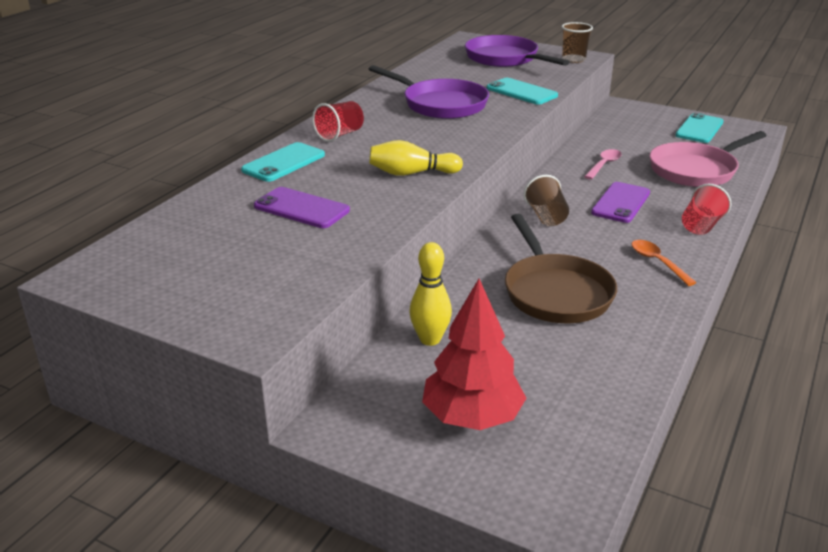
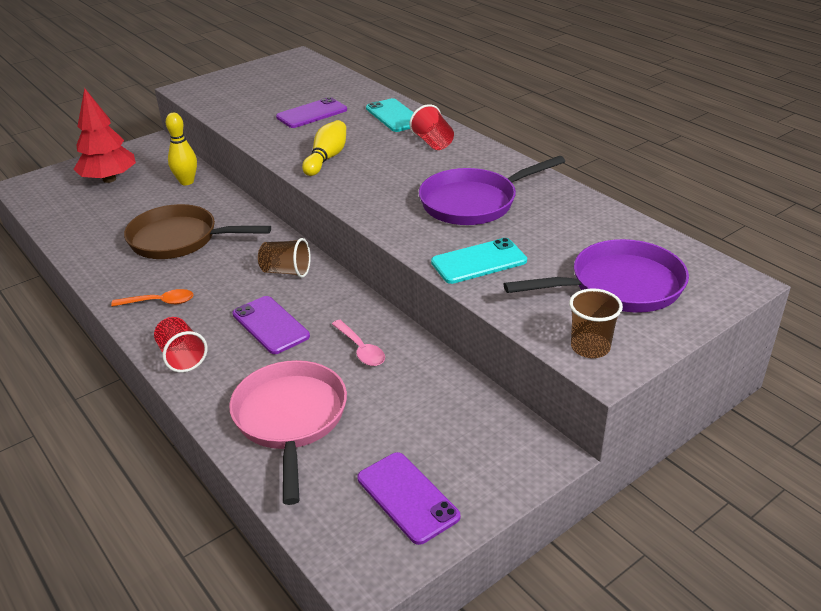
camera: 115 degrees right, 5 degrees up
turquoise phone [675,113,724,143] -> purple phone [357,452,460,545]

